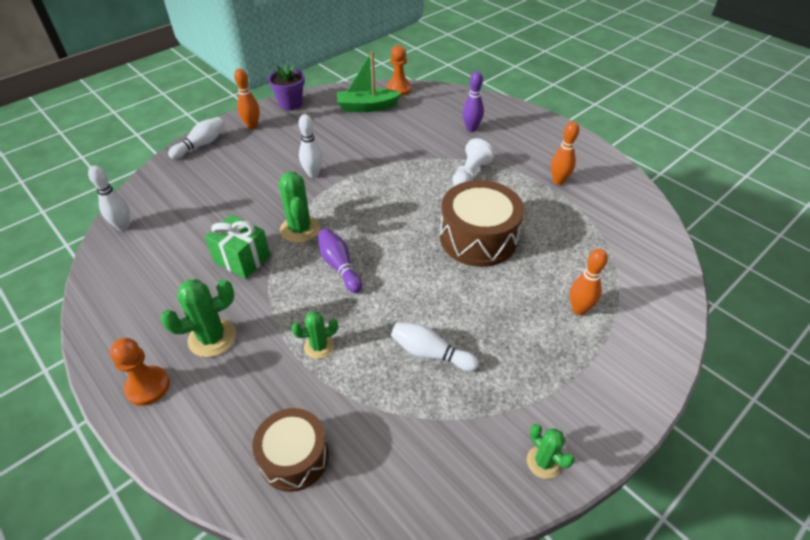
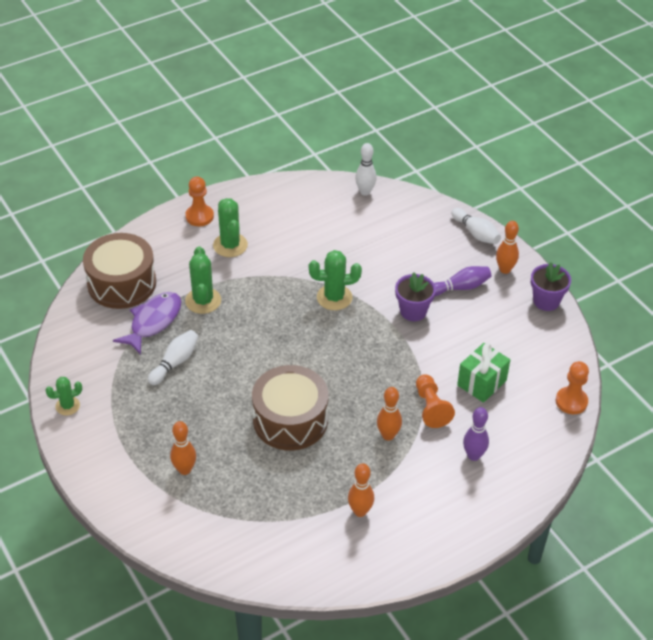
camera: 100 degrees right, 0 degrees up
green gift [205,215,270,279] -> green gift moved to [457,343,510,403]
brown drum [252,408,329,492] -> brown drum [83,233,156,309], size x1.55
green cactus [291,311,338,359] -> green cactus [185,246,221,314], size x1.59
white bowling pin [298,114,323,178] -> purple flower pot [395,273,436,321]
purple bowling pin [318,229,362,293] -> purple bowling pin moved to [434,266,491,296]
green boat [337,51,402,112] -> none
white pawn [452,138,495,186] -> orange bowling pin [377,387,402,441]
none -> purple fish [113,292,181,355]
none -> orange pawn [416,374,455,428]

